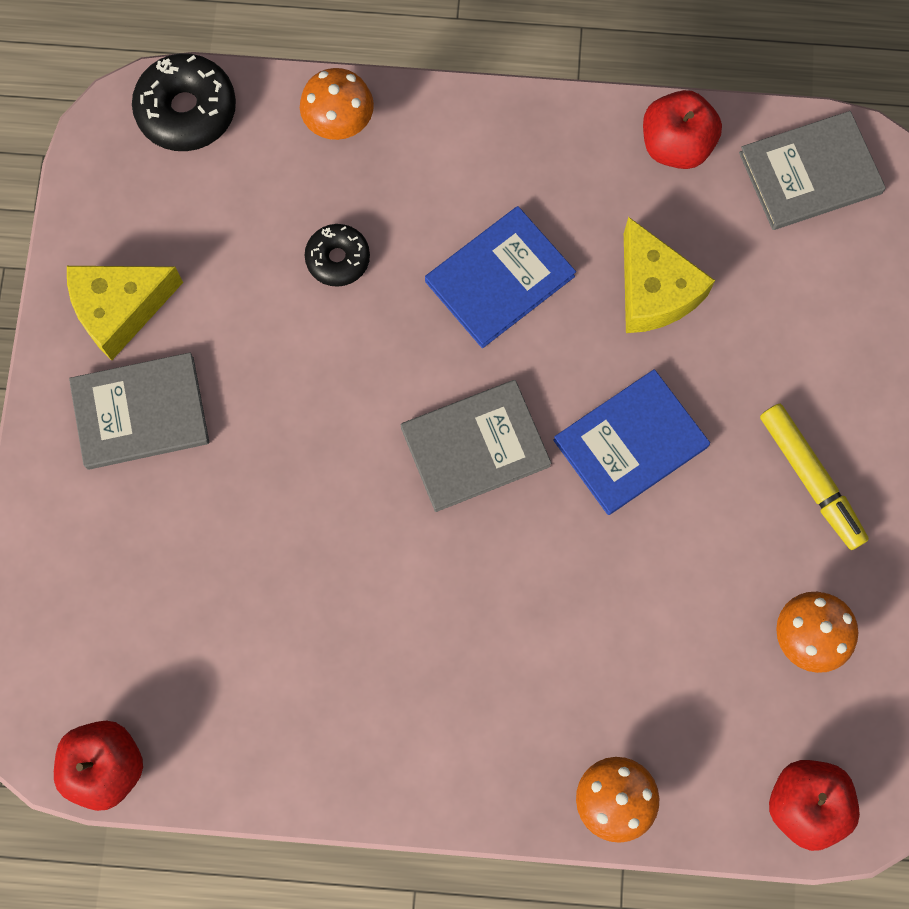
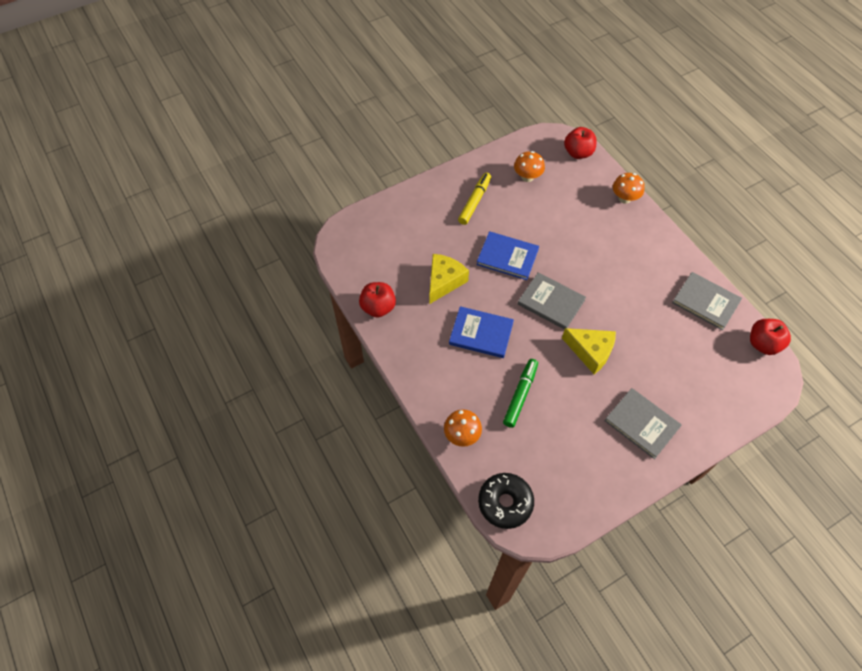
camera: 125 degrees left, 15 degrees down
yellow cheese [67,266,183,360] -> yellow cheese moved to [562,328,616,374]
black donut [305,224,370,287] -> green marker [503,359,538,428]
grey book [739,111,886,230] -> grey book moved to [672,272,742,330]

